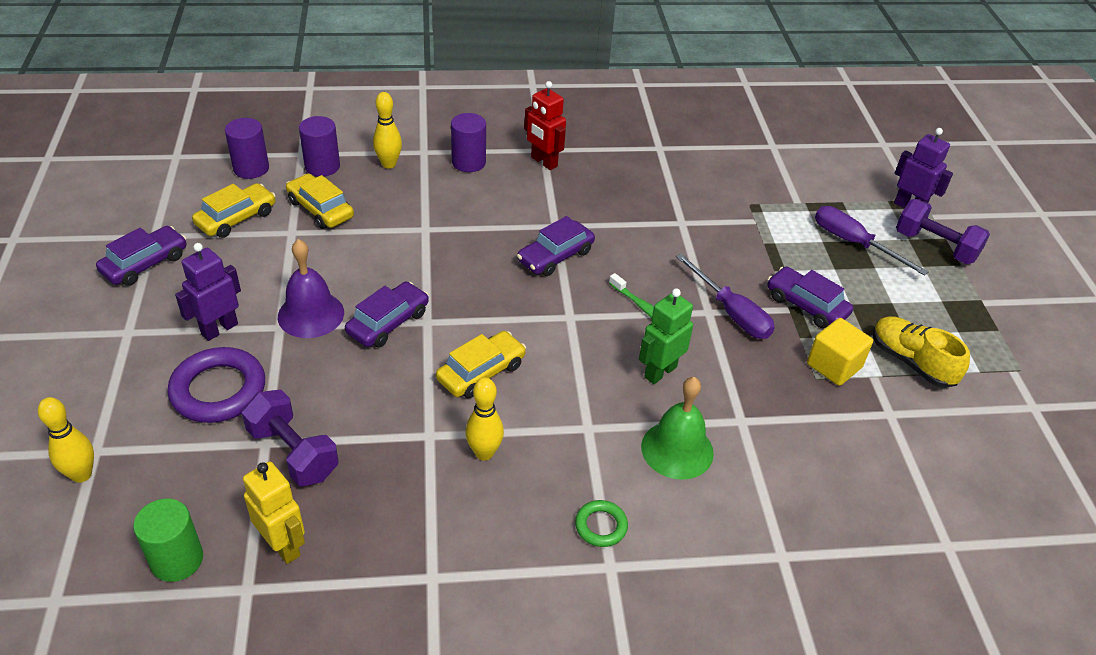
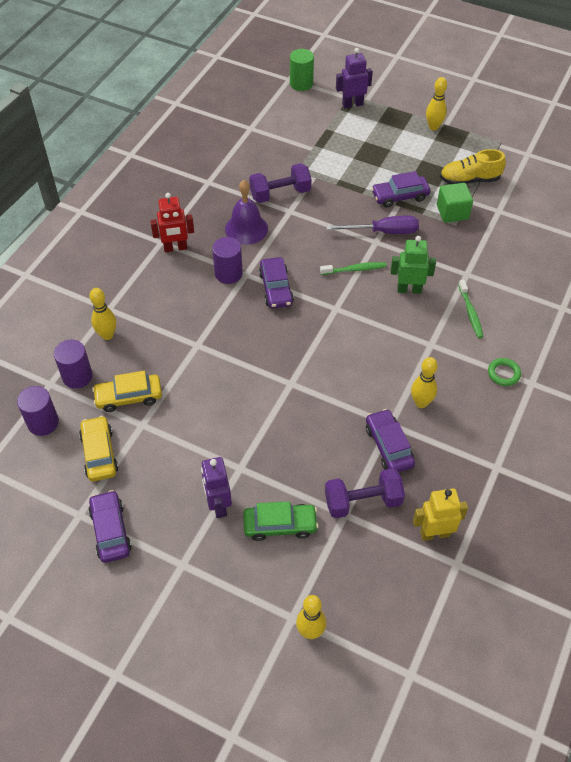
camera: 55 degrees left, 10 degrees up
green cylinder [133,499,203,582] -> green cylinder moved to [290,49,314,91]
purple ring [168,347,265,423] -> green car [243,501,319,541]
purple bell [278,239,344,338] -> purple bell moved to [225,180,268,245]
purple car [345,282,429,348] -> purple car moved to [366,409,415,473]
yellow car [436,331,526,398] -> none
purple cylinder [451,113,486,172] -> purple cylinder moved to [212,237,243,284]
green robot [639,288,693,384] -> green robot turned 105 degrees clockwise [391,236,436,294]
green bell [641,377,714,480] -> green toothbrush [458,280,483,338]
yellow cube [807,318,873,386] -> green cube [437,183,473,223]
purple screwdriver [815,206,929,276] -> none
purple dumbbell [896,199,990,264] -> purple dumbbell moved to [249,163,312,203]
none -> yellow bowling pin [426,77,447,131]

